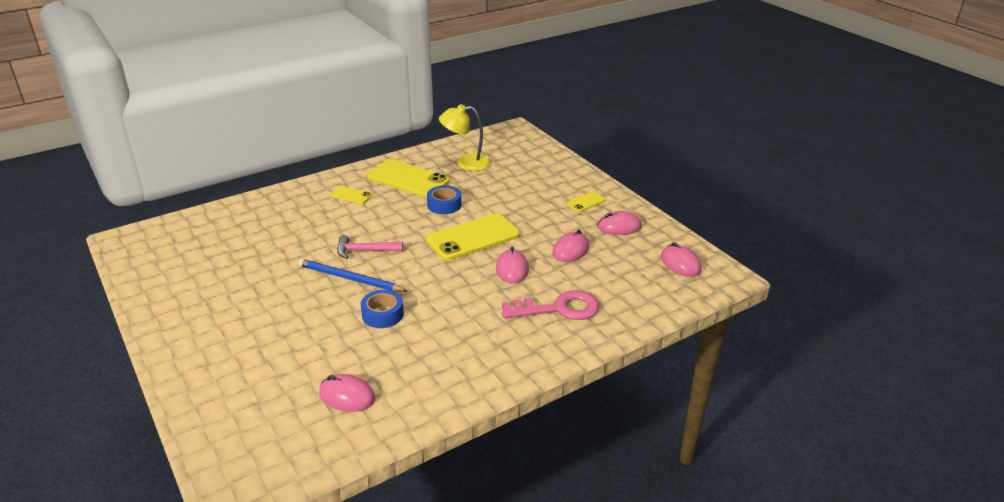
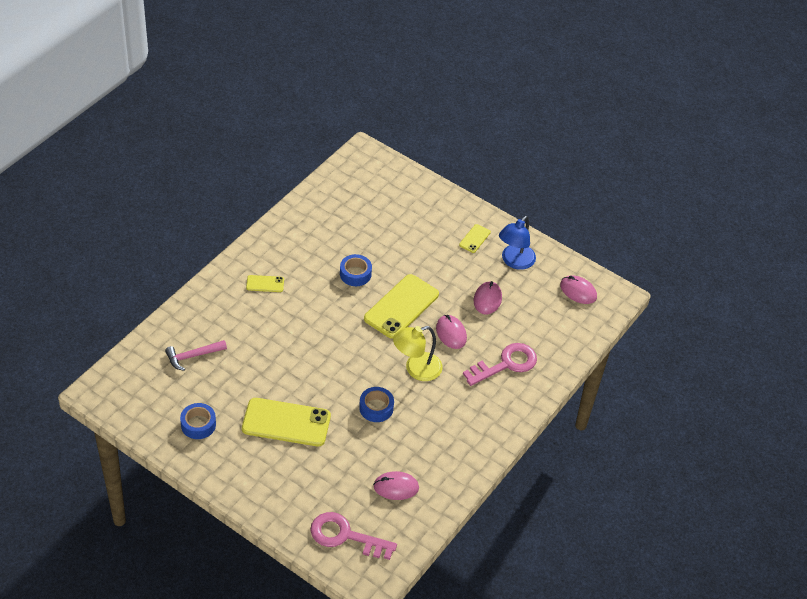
camera: 25 degrees left, 15 degrees up
blue pencil [298,259,408,292] -> none
pink hammer [337,235,403,259] -> pink hammer moved to [165,340,227,371]
yellow phone [367,159,450,198] -> yellow phone moved to [242,398,331,446]
yellow lamp [439,104,491,171] -> yellow lamp moved to [393,326,443,381]
pink mouse [597,211,642,235] -> blue lamp [499,216,536,270]
none -> blue tape [180,403,216,439]
none -> pink key [310,512,397,560]

